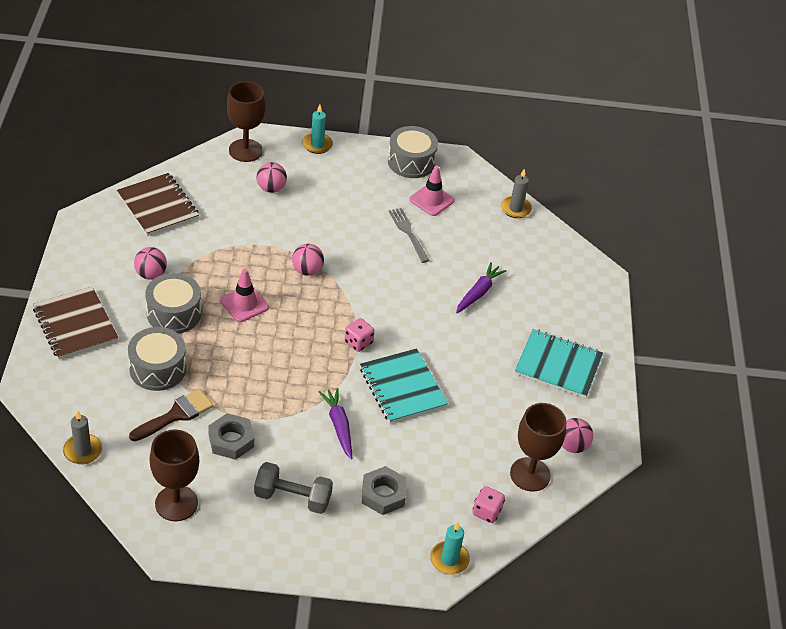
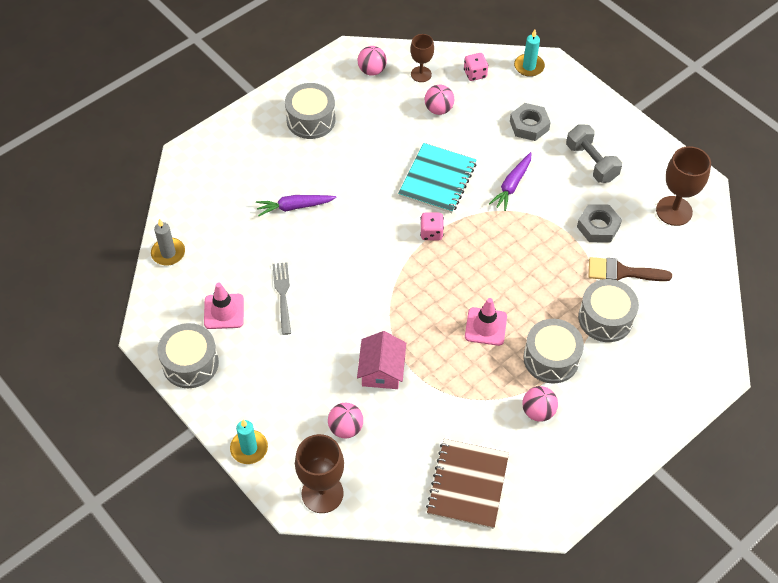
camera: 130 degrees left, 10 degrees up
brown notebook [33,287,118,359] -> none
grey candle [63,411,102,464] -> none
pink ball [292,244,324,276] -> pink ball moved to [425,85,454,115]
grey fork [389,208,430,263] -> grey fork turned 150 degrees clockwise [272,262,291,335]
brown goblet [510,403,566,491] -> brown goblet [410,34,434,82], size x0.63
turquoise notebook [515,329,603,398] -> grey drum [285,83,335,139]
none -> pink house [357,331,406,389]

